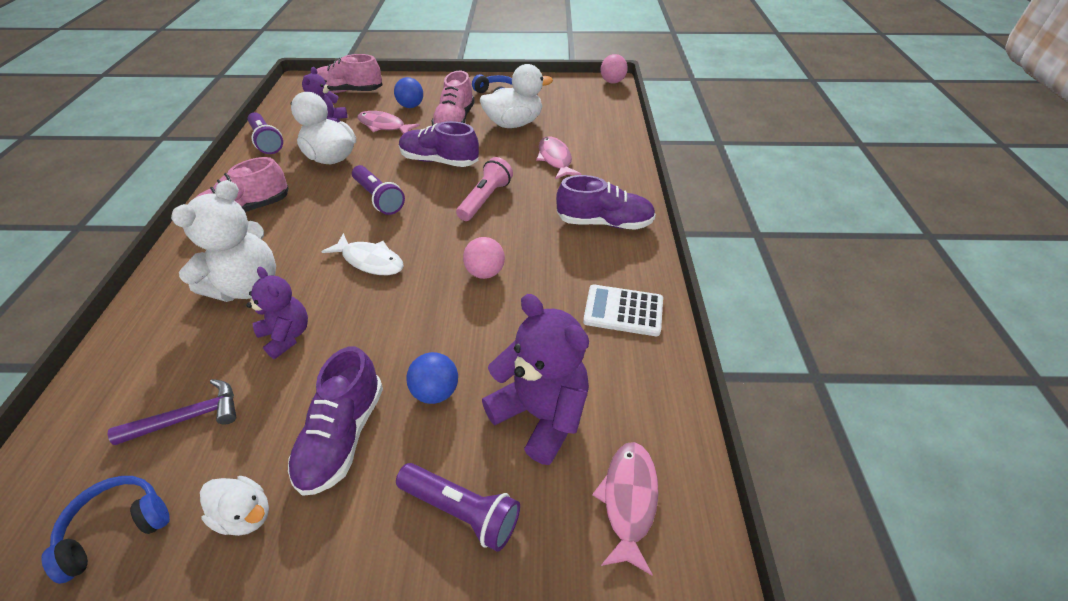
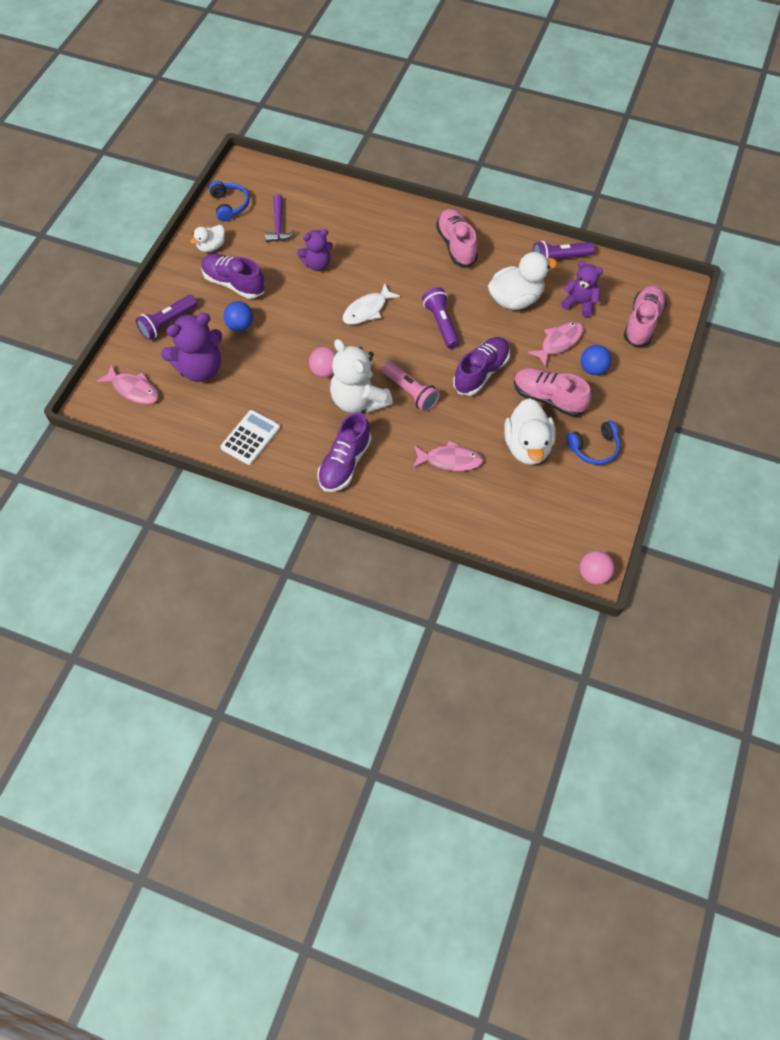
camera: 110 degrees right, 15 degrees up
white teddy bear [171,180,276,302] -> white teddy bear moved to [330,339,393,413]
purple flashlight [352,165,405,215] -> purple flashlight turned 90 degrees clockwise [422,287,460,349]

